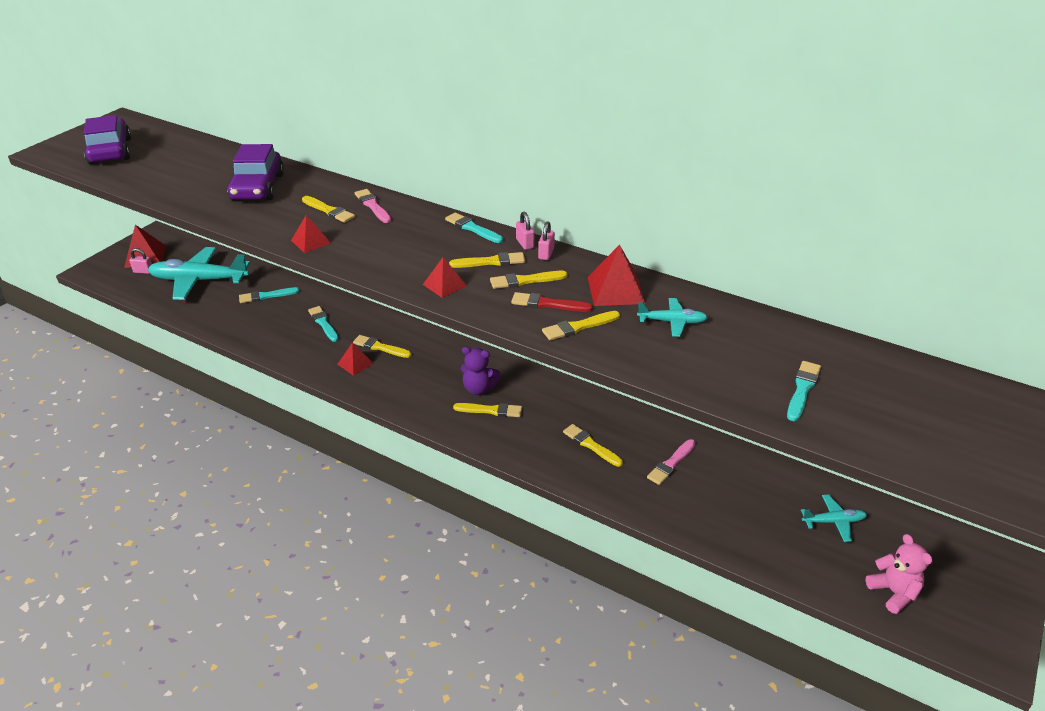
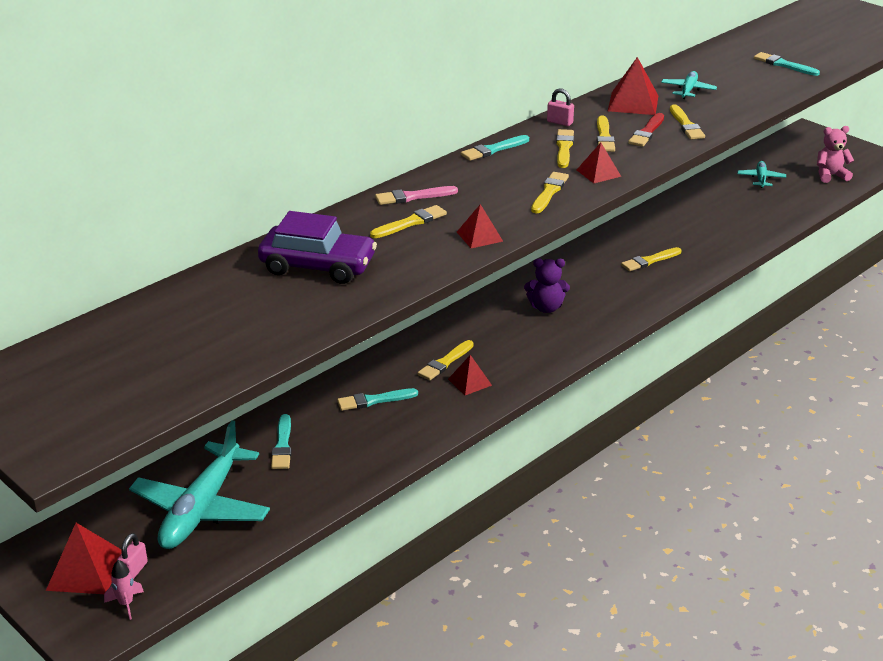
camera: 75 degrees left, 5 degrees down
purple car [84,115,131,164] -> none
yellow brush [453,403,522,417] -> yellow brush moved to [531,172,569,213]
purple teddy bear [461,347,500,395] -> purple teddy bear turned 60 degrees clockwise [524,258,570,313]
pink padlock [516,212,534,250] -> none
pink brush [647,439,696,485] -> none
none -> pink rocket [104,560,144,620]

